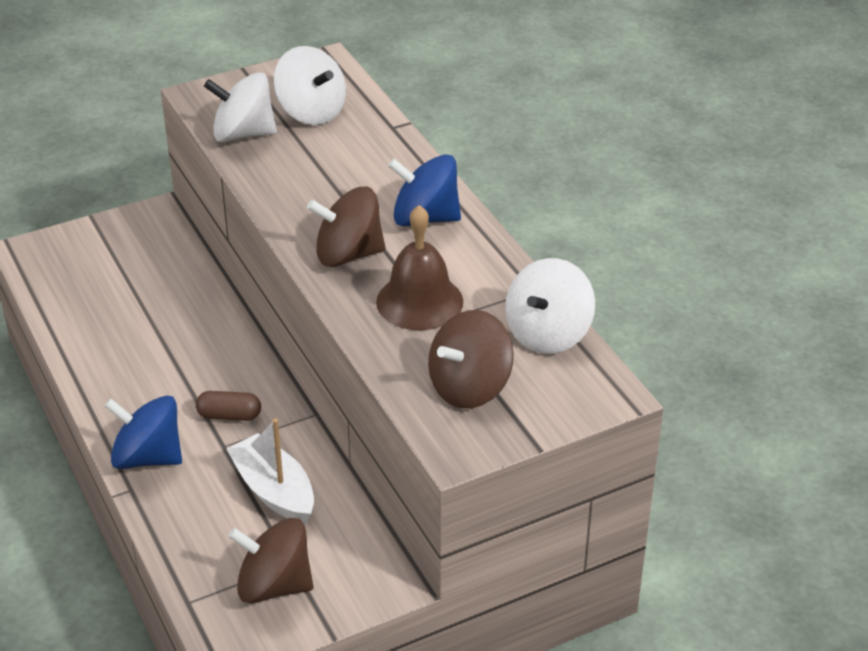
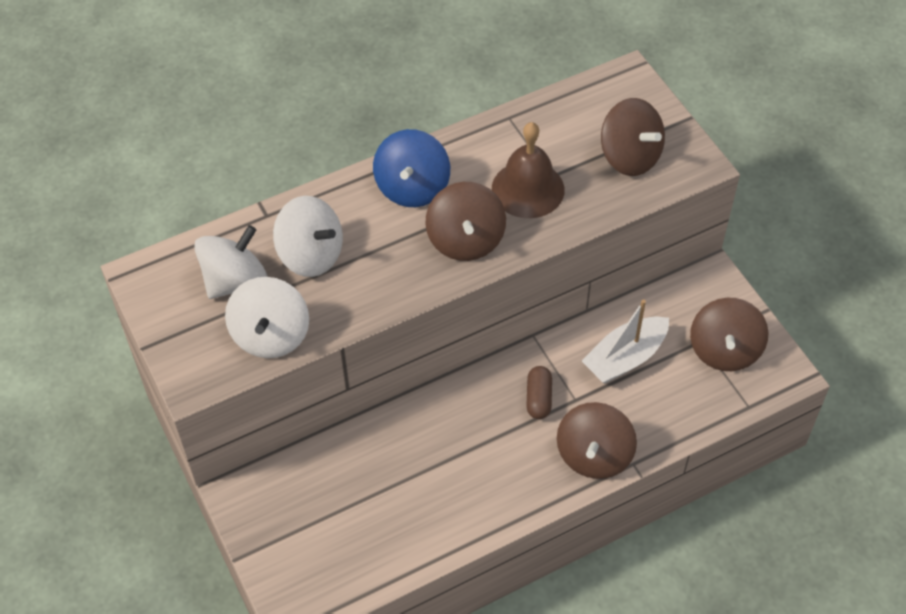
camera: 90 degrees left, 15 degrees up
blue spinning top [105,396,182,469] -> brown spinning top [557,402,637,479]
white spinning top [505,258,595,354] -> white spinning top moved to [273,196,343,277]

